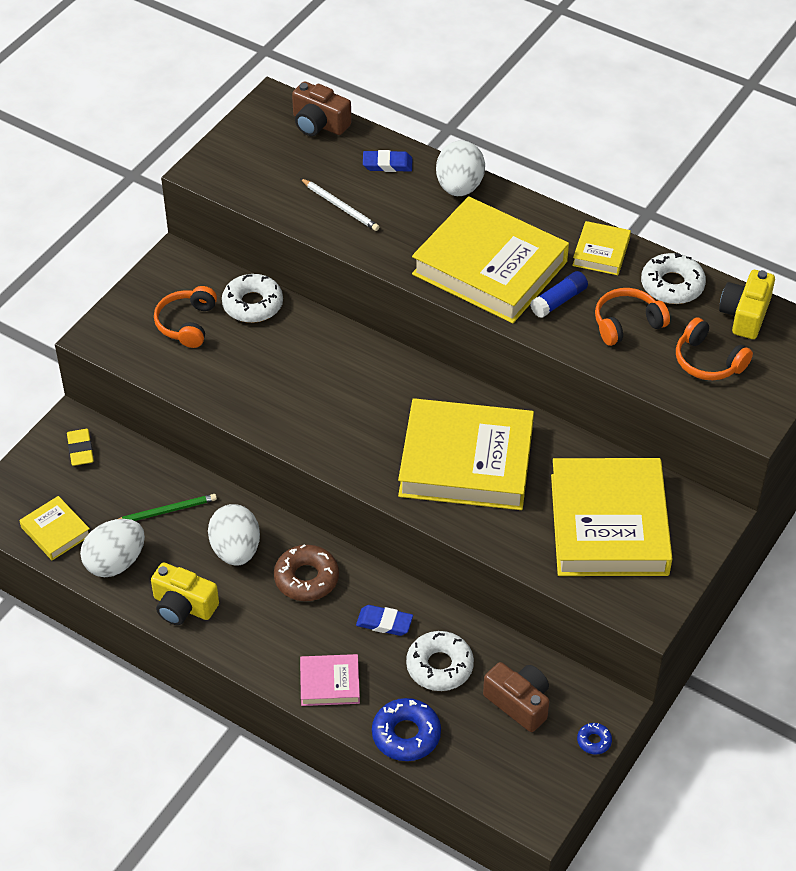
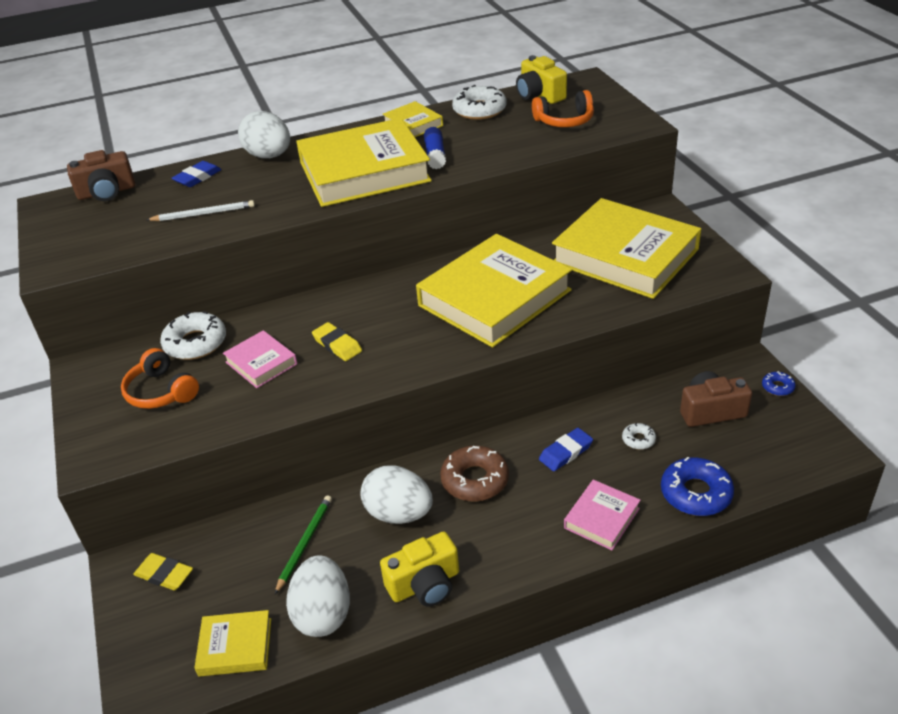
camera: 50 degrees left, 10 degrees down
white donut [406,631,474,691] -> white donut [622,423,656,450], size x0.50
orange headphones [595,288,670,346] -> none
none -> pink book [223,330,297,388]
none -> yellow eraser [312,322,362,361]

